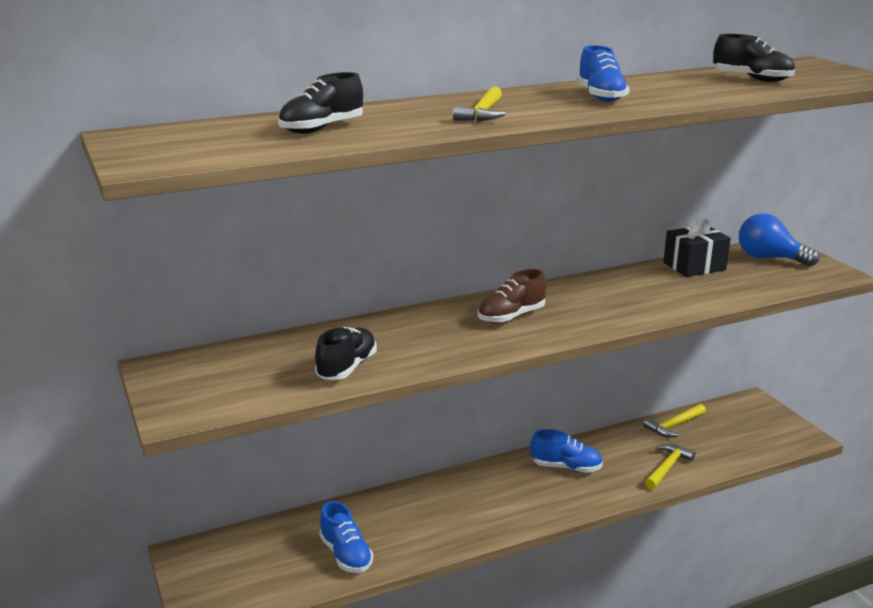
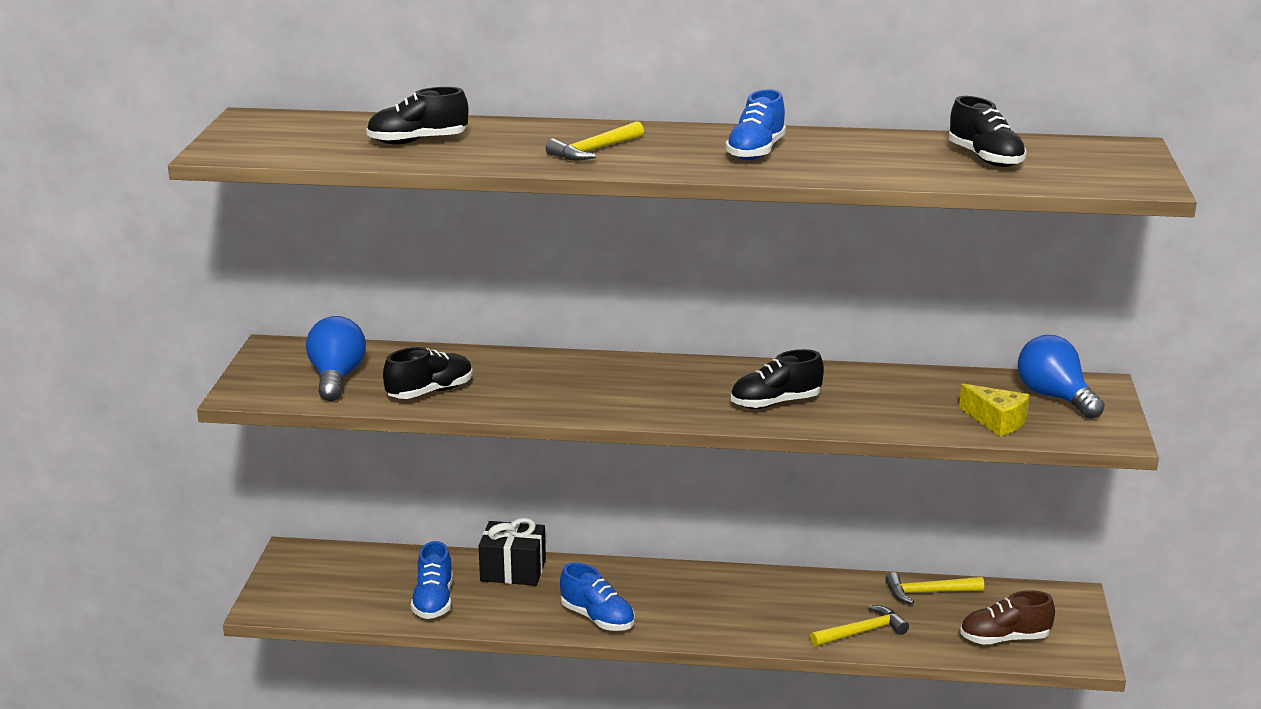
camera: 30 degrees right, 0 degrees up
brown shoe [478,269,546,324] -> brown shoe moved to [960,590,1055,645]
blue shoe [530,429,603,473] -> blue shoe moved to [560,562,635,631]
black gift [663,219,731,277] -> black gift moved to [479,518,546,586]
none -> blue light bulb [306,316,366,401]
none -> black shoe [731,349,824,409]
none -> yellow cheese [959,384,1030,437]

